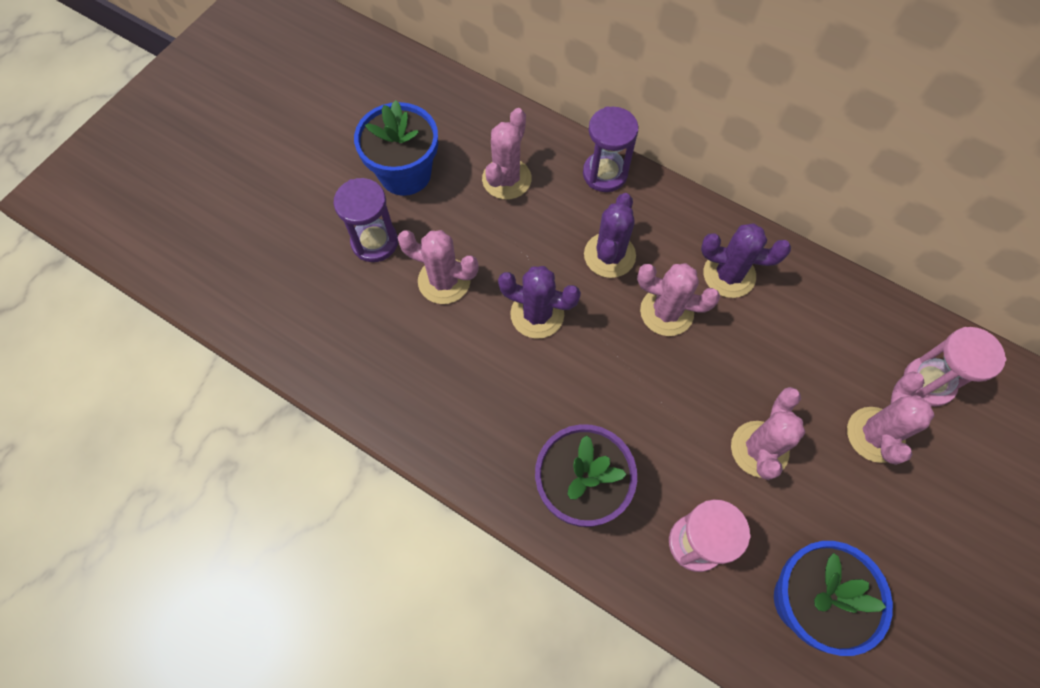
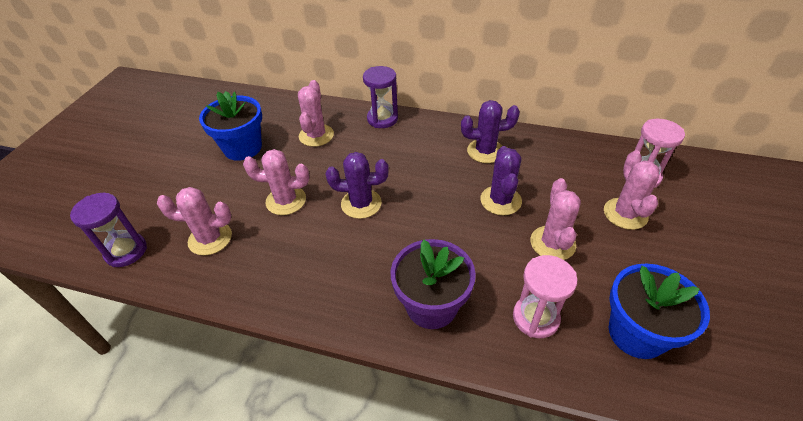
camera: 15 degrees left, 20 degrees down
purple hourglass [334,178,398,262] -> purple hourglass moved to [70,193,147,267]
purple cactus [584,193,636,278] -> purple cactus moved to [480,146,522,215]
pink cactus [637,263,720,336] -> pink cactus moved to [157,187,232,255]

